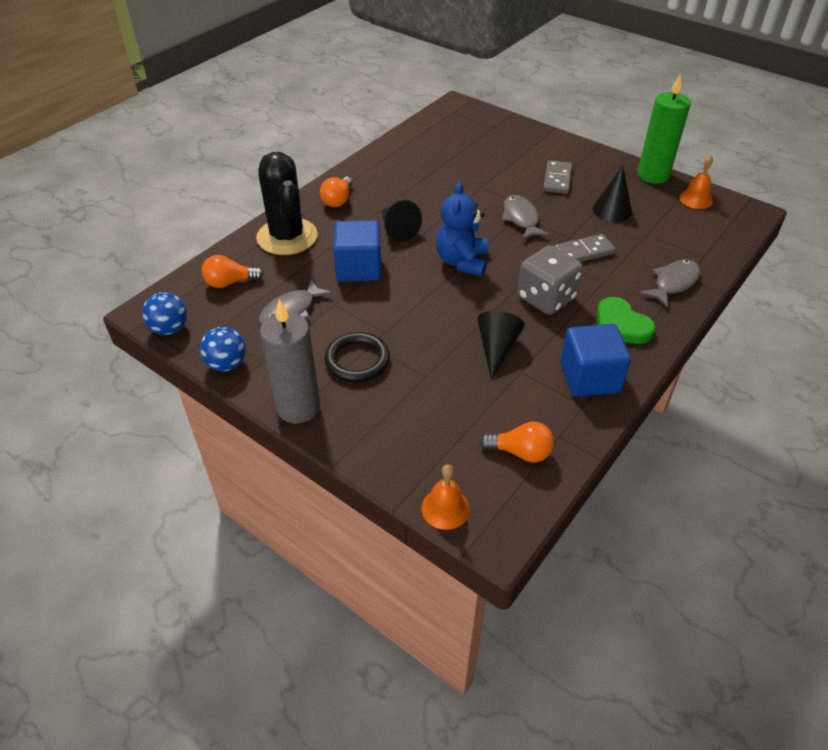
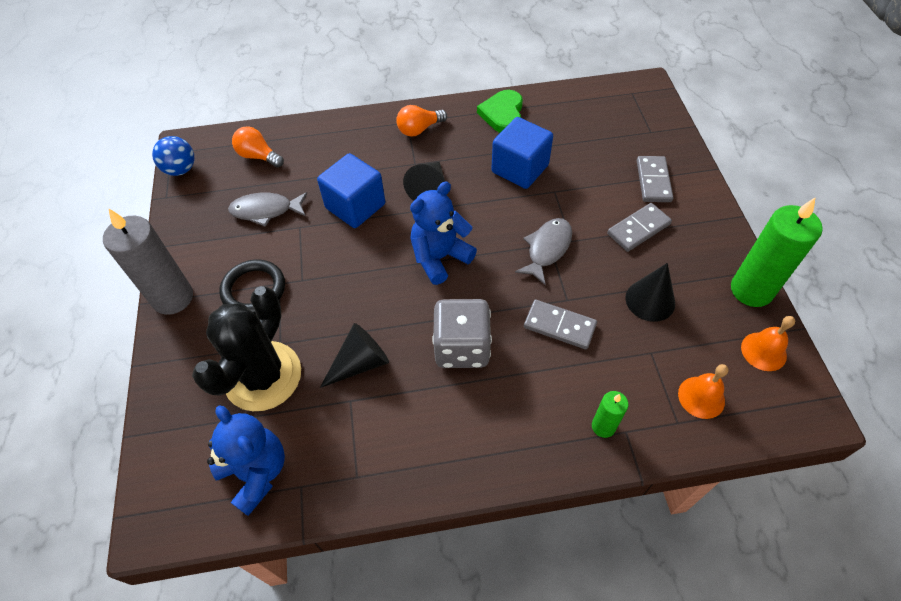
camera: 45 degrees right, 10 degrees up
blue ball [200,327,246,371] -> none
black cactus [256,152,318,255] -> black cactus moved to [192,286,301,411]
orange bell [421,464,470,530] -> orange bell moved to [678,364,729,419]
orange light bulb [480,422,554,462] -> blue teddy bear [207,405,285,516]
blue cube [560,324,631,397] -> blue cube moved to [491,117,553,189]
green heart [597,297,656,344] -> green heart moved to [477,90,523,133]
grey fish [640,260,700,308] -> green candle [592,391,628,438]
none -> grey domino [637,156,673,202]

